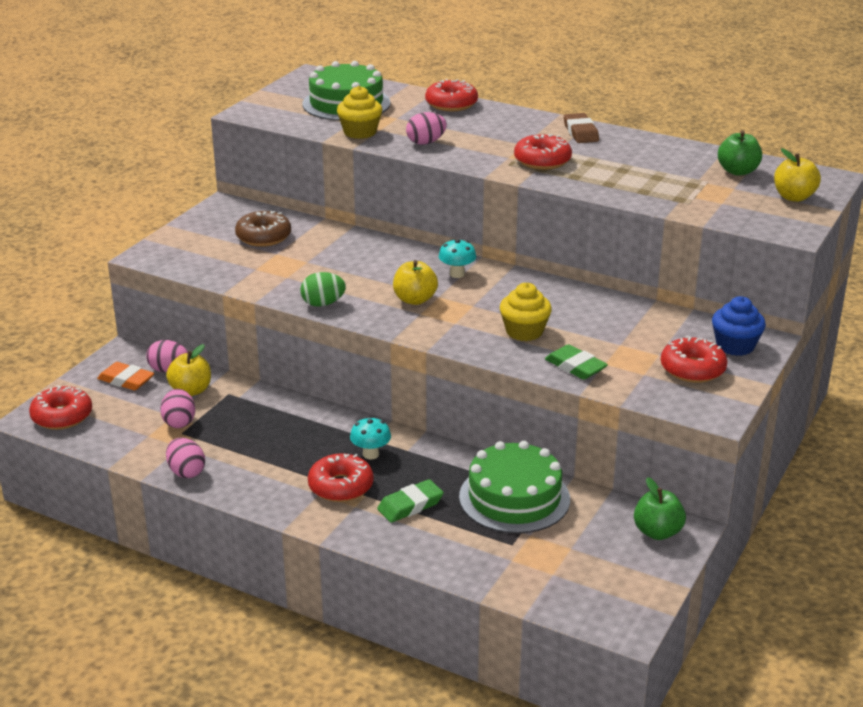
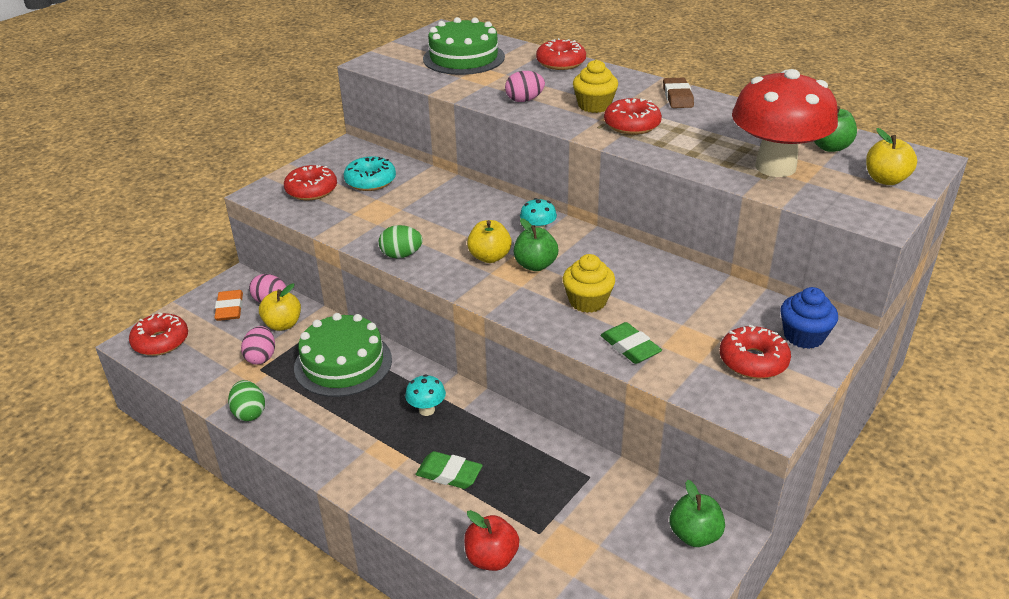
camera: 10 degrees right, 5 degrees up
orange eraser [97,362,154,390] -> orange eraser turned 45 degrees clockwise [214,290,243,321]
pink egg [166,438,205,478] -> green egg [228,380,265,421]
brown donut [235,211,291,247] -> turquoise donut [344,157,396,191]
red donut [308,453,374,502] -> red donut moved to [284,165,337,200]
yellow cupcake [337,86,382,139] -> yellow cupcake moved to [573,60,618,113]
green eraser [377,479,444,523] -> green eraser turned 45 degrees clockwise [416,451,483,489]
green cake [459,441,570,534] -> green cake moved to [294,313,392,397]
none -> red apple [464,510,519,571]
none -> green apple [514,218,558,271]
none -> red mushroom [732,69,838,177]

